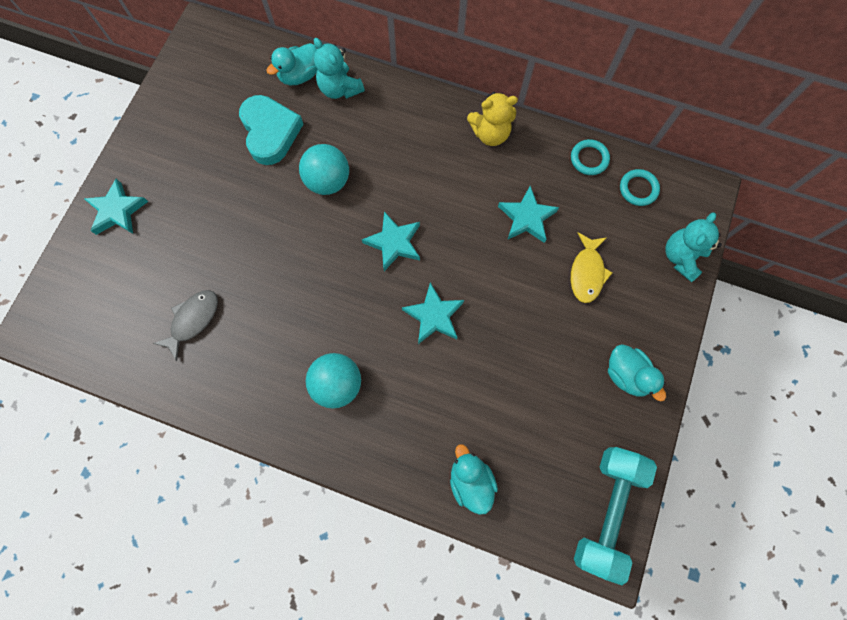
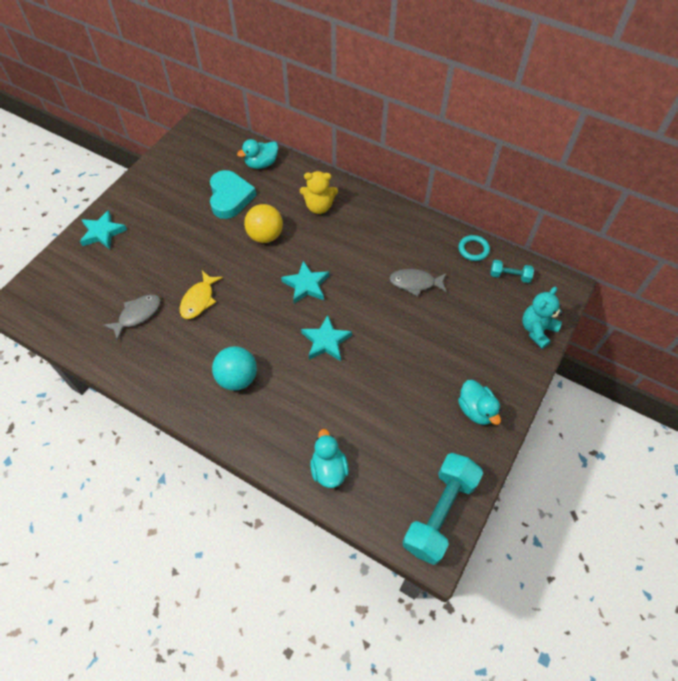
camera: 10 degrees right, 15 degrees down
turquoise ball [299,144,349,195] -> yellow ball [244,204,283,243]
turquoise teddy bear [314,38,365,99] -> none
yellow teddy bear [467,92,518,146] -> yellow teddy bear moved to [300,171,338,214]
turquoise star [498,186,559,243] -> grey fish [389,269,447,297]
yellow fish [571,232,612,303] -> yellow fish moved to [180,271,223,319]
turquoise ring [620,169,660,206] -> turquoise dumbbell [490,260,534,283]

